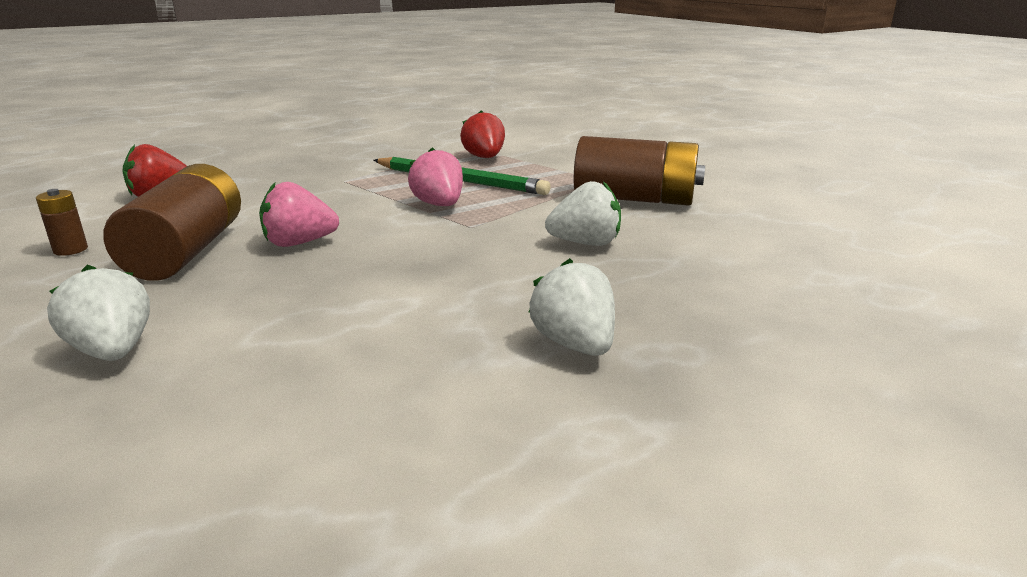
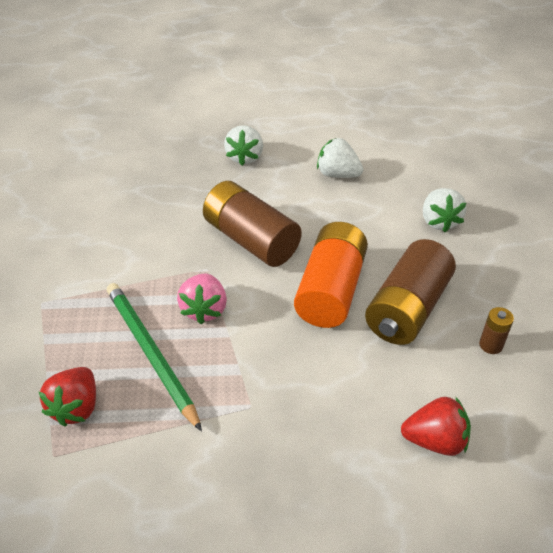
camera: 150 degrees left, 20 degrees up
pink strawberry [259,182,339,247] -> orange battery [294,222,368,328]
white strawberry [545,181,621,246] -> white strawberry moved to [317,138,363,178]
brown battery [574,136,705,206] -> brown battery moved to [203,181,302,267]

